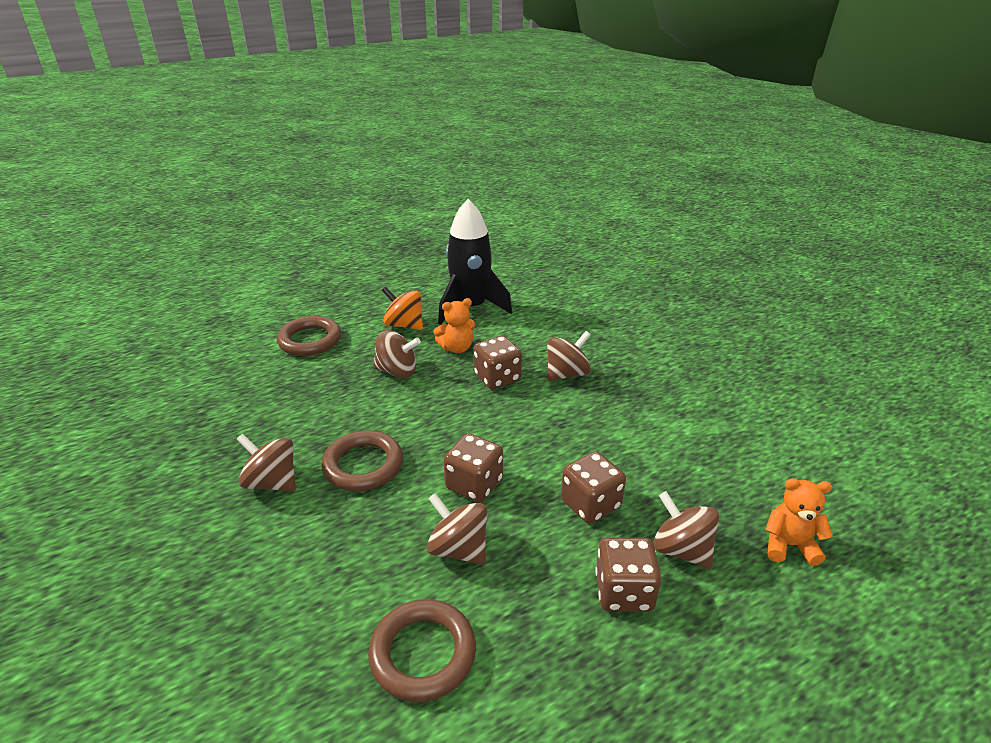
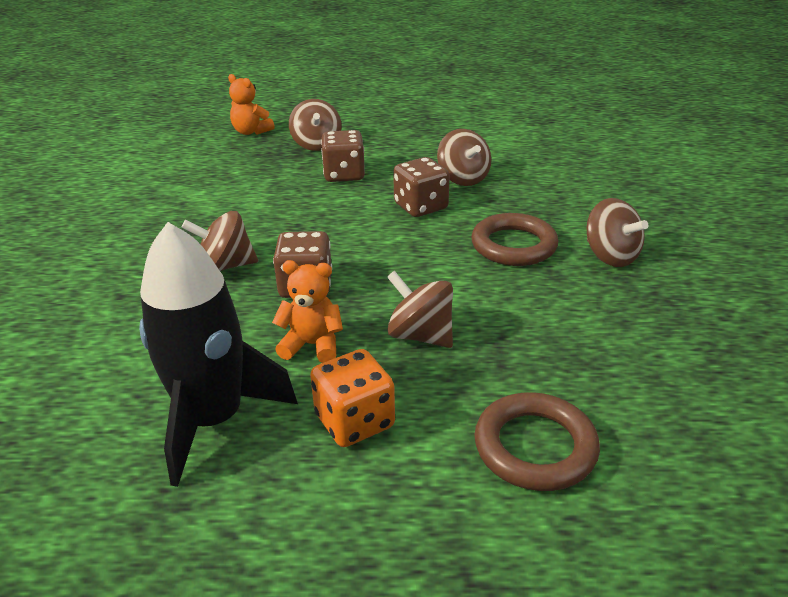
camera: 150 degrees left, 0 degrees up
brown ring [368,599,476,702] -> none
orange spinning top [381,286,423,330] -> orange dice [310,349,395,447]
brown dice [595,537,661,612] -> none

